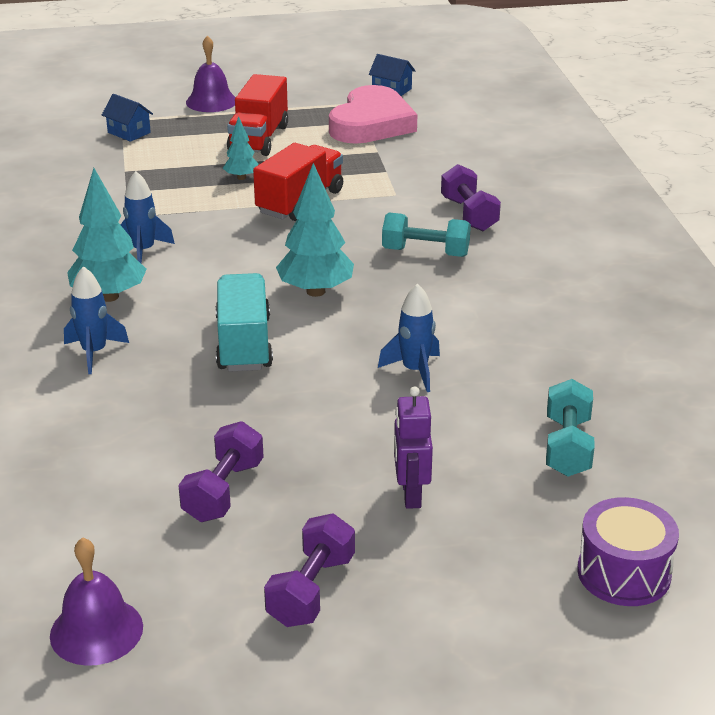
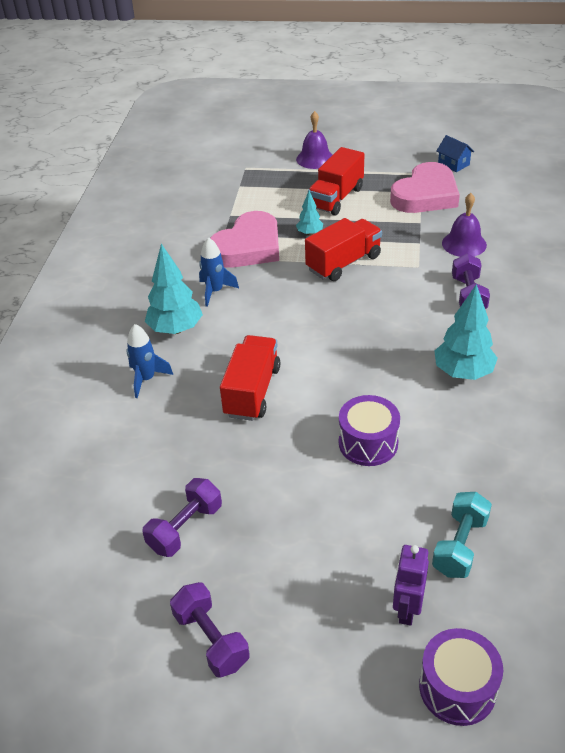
camera: 20 degrees right, 10 degrees up
purple bell [50,537,143,666] -> purple bell moved to [442,193,487,257]
blue house [102,94,153,142] -> none
turquoise truck [216,273,273,372] -> red truck [220,335,280,421]
purple dumbbell [264,514,355,627] -> purple dumbbell turned 75 degrees counterclockwise [170,582,250,678]
turquoise tree [276,163,354,297] -> turquoise tree moved to [434,284,498,380]
blue rocket [378,283,440,392] -> purple drum [339,395,400,466]
turquoise dumbbell [382,212,471,257] -> none
purple robot [394,386,433,509] -> purple robot moved to [393,545,429,626]
none -> pink heart [210,211,279,268]

